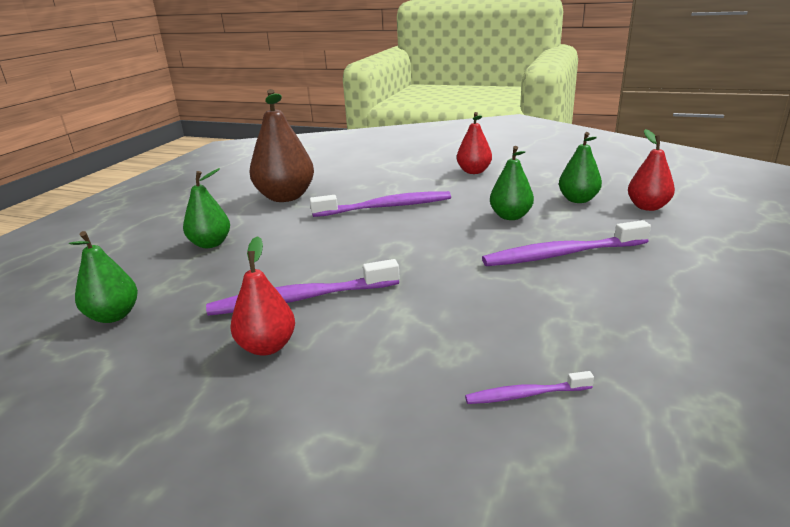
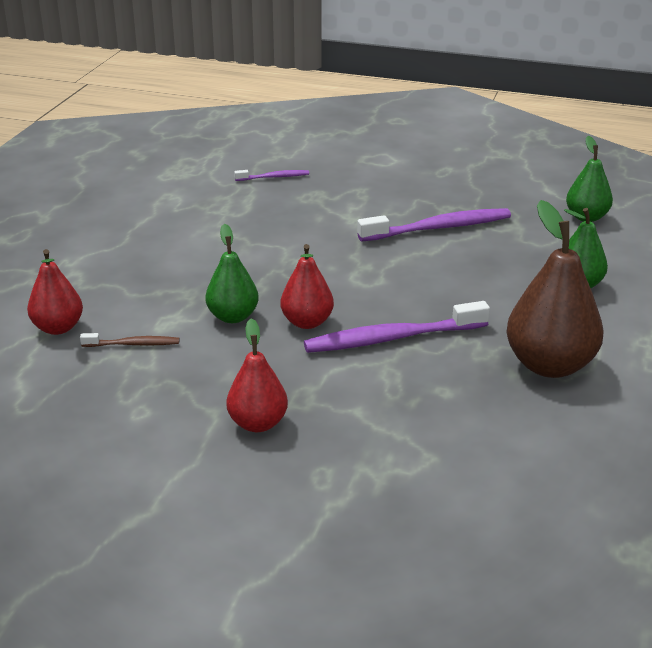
camera: 175 degrees right, 5 degrees up
red pear [230,236,295,356] -> red pear moved to [281,244,334,329]
purple toothbrush [482,220,651,266] -> none
green pear [559,132,602,203] -> brown toothbrush [80,333,179,347]

